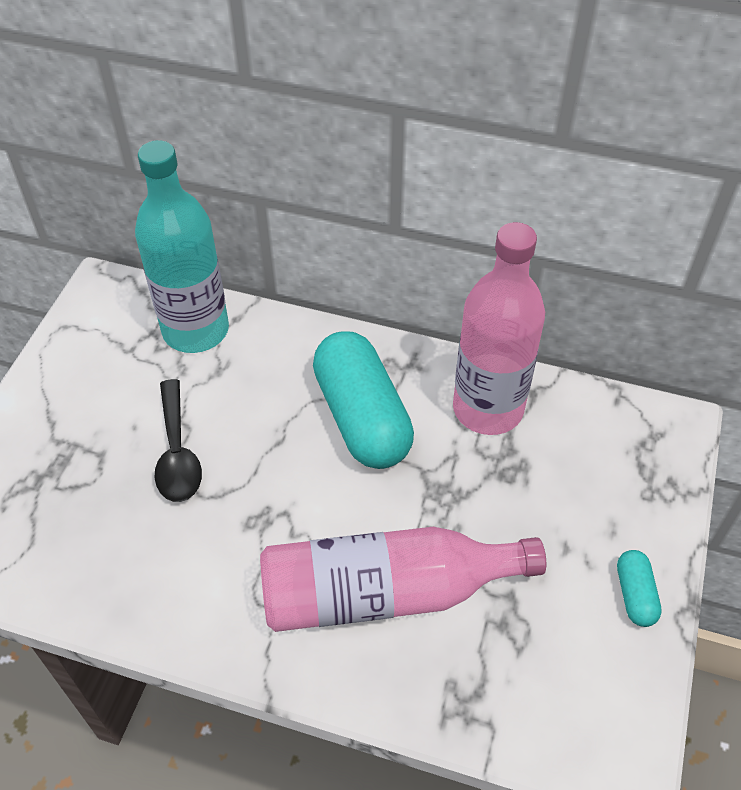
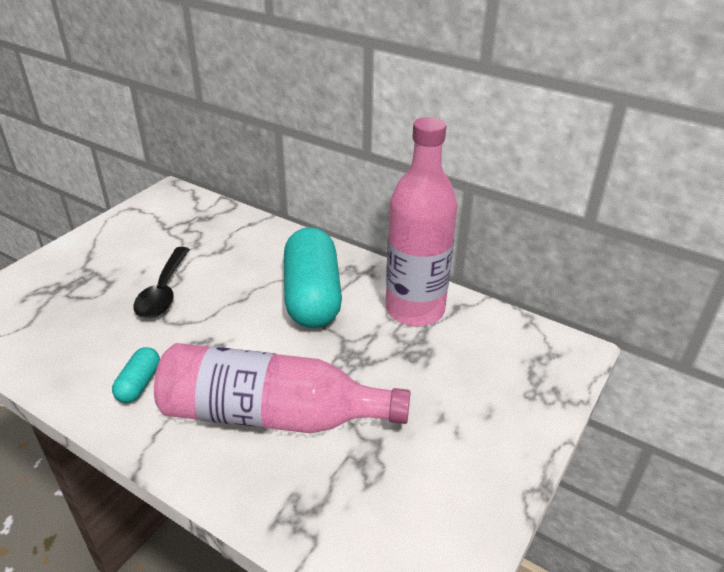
camera: 15 degrees right, 15 degrees down
turquoise bottle [135,140,229,353] -> none
turquoise capsule [617,550,662,627] -> turquoise capsule moved to [112,347,160,403]

